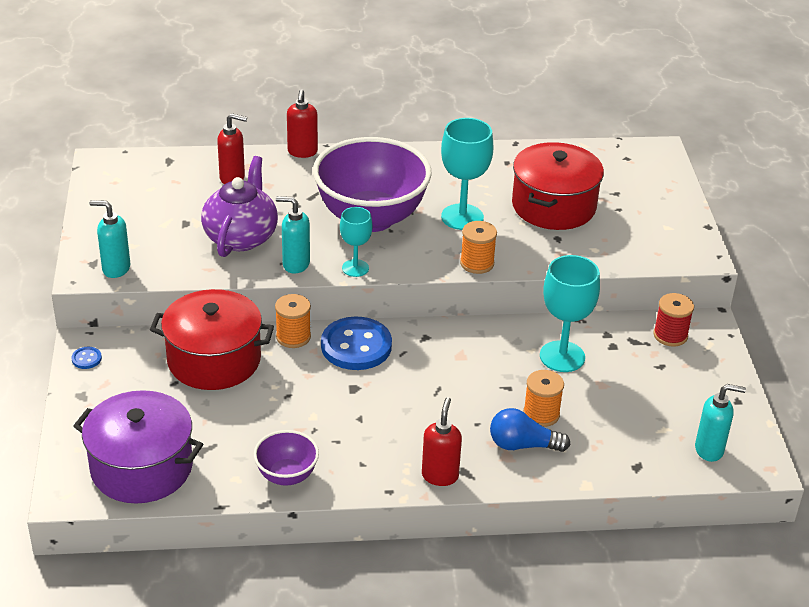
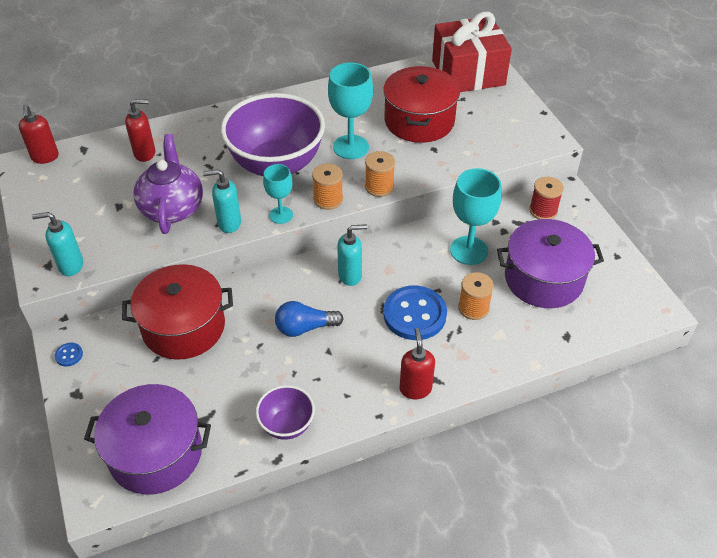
camera: 15 degrees left, 10 degrees up
orange spool [275,294,311,348] -> orange spool moved to [312,164,343,210]
red soap dispenser [287,89,318,158] -> red soap dispenser moved to [19,105,59,164]
blue button [321,317,392,370] -> blue button moved to [383,285,447,340]
blue light bulb [490,408,571,452] -> blue light bulb moved to [275,301,344,337]
turquoise soap dispenser [695,384,746,462] -> turquoise soap dispenser moved to [337,224,367,286]
none -> red gift [432,11,512,92]
none -> purple pot [497,219,604,308]

